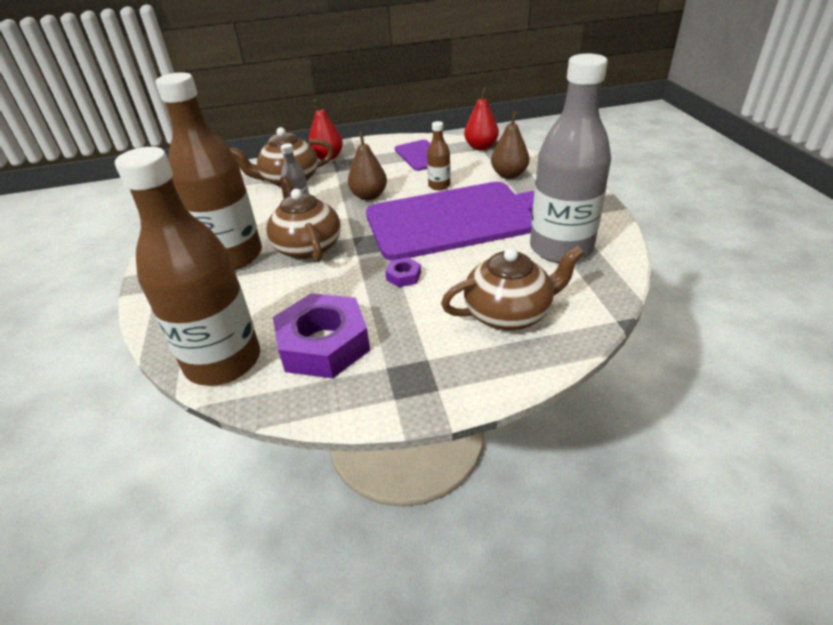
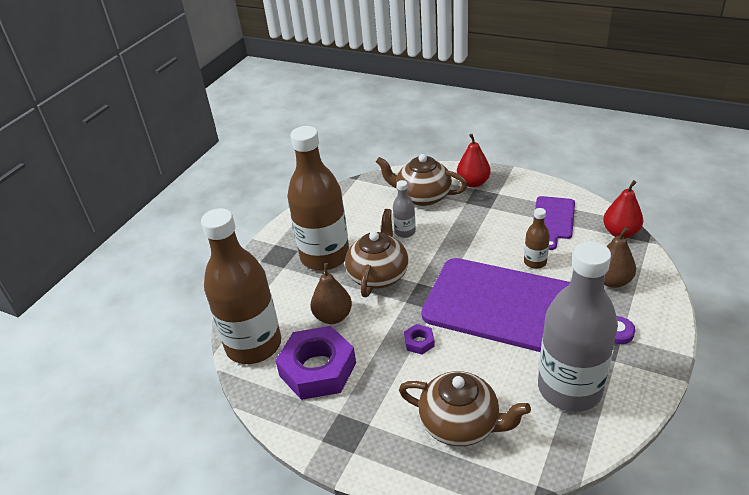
camera: 40 degrees right, 0 degrees up
brown pear [348,131,387,200] -> brown pear moved to [311,263,352,324]

